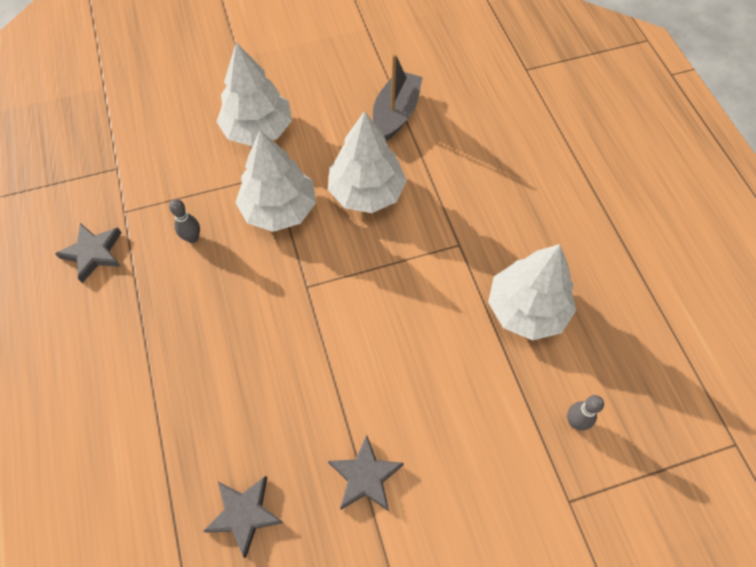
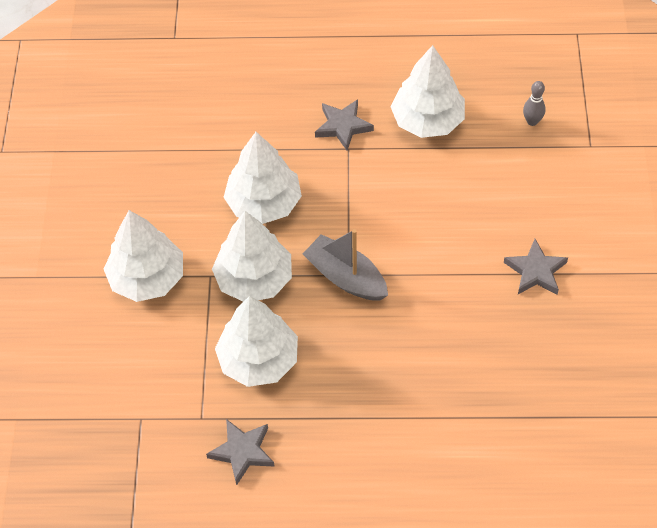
camera: 70 degrees left, 5 degrees down
grey bowling pin [169,199,200,243] -> white tree [215,296,298,387]
grey star [203,476,284,558] -> grey star moved to [315,99,374,151]
grey boat [373,54,423,141] -> grey boat moved to [303,229,388,301]

